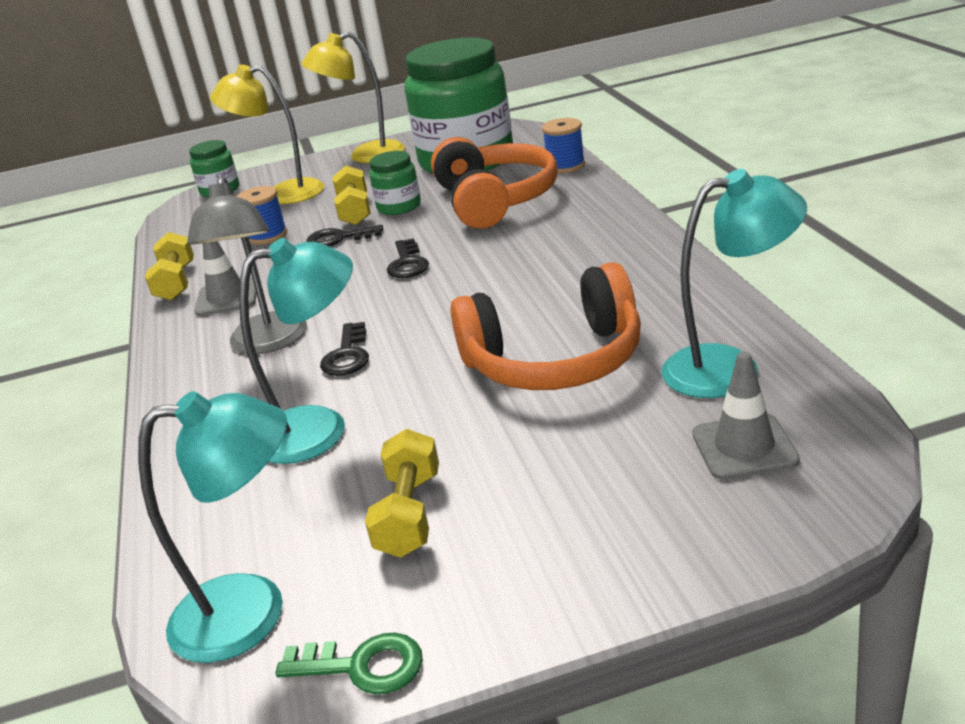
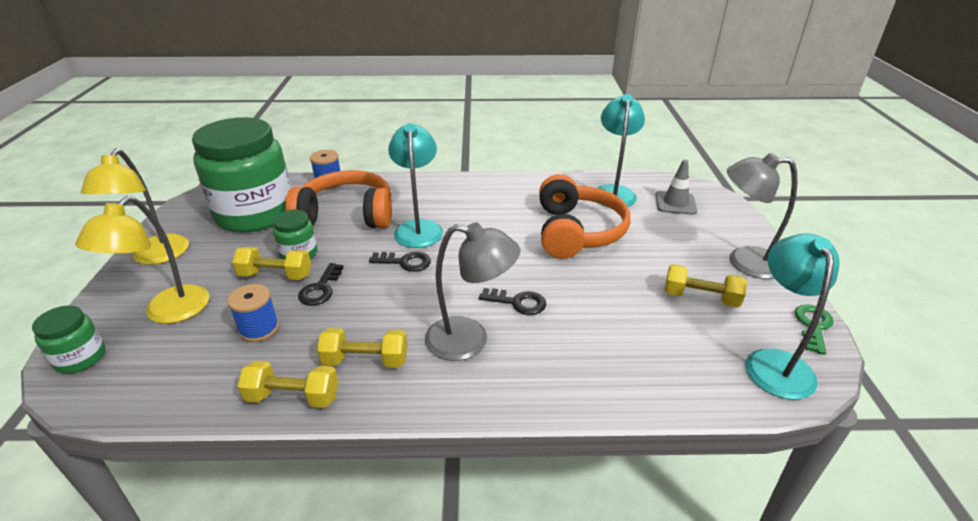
camera: 80 degrees left, 5 degrees up
grey traffic cone [194,241,257,316] -> yellow dumbbell [317,328,407,368]
turquoise lamp [239,238,353,464] -> turquoise lamp moved to [388,123,443,248]
none -> grey lamp [727,153,797,279]

